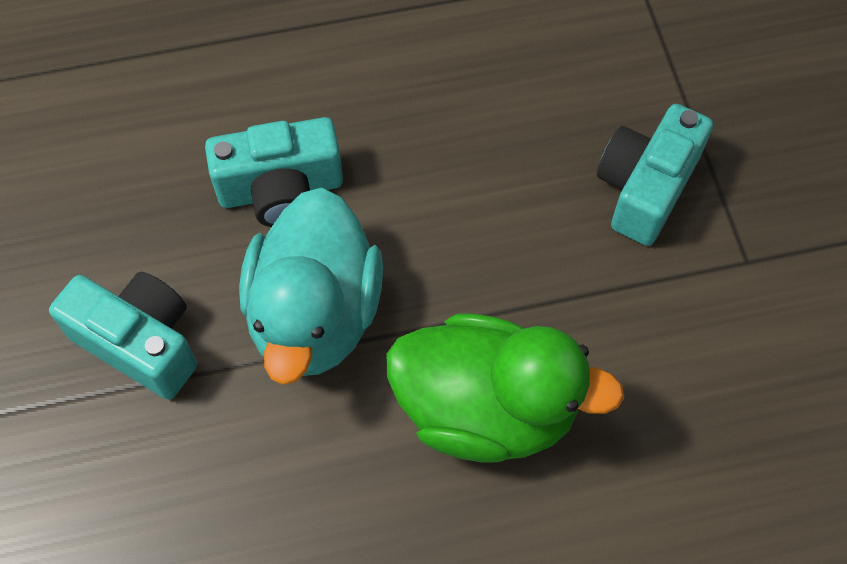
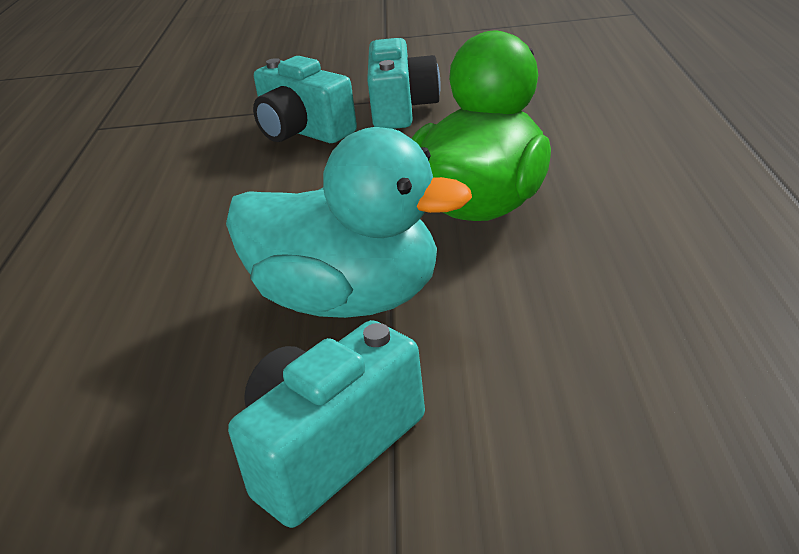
camera: 75 degrees left, 30 degrees down
turquoise camera [205,117,343,227] -> turquoise camera moved to [367,38,441,129]

